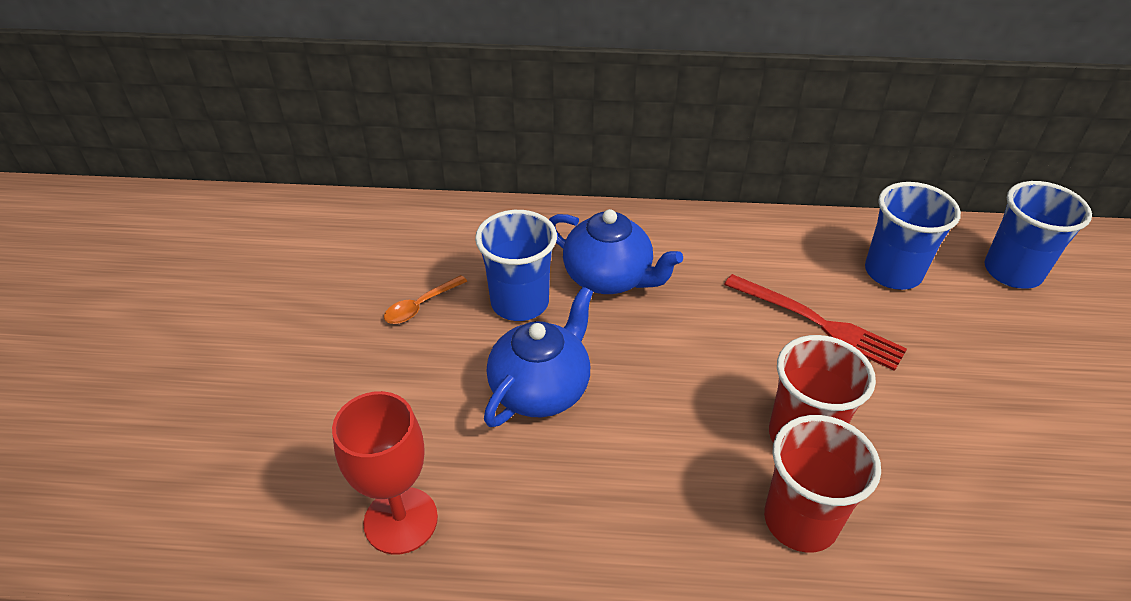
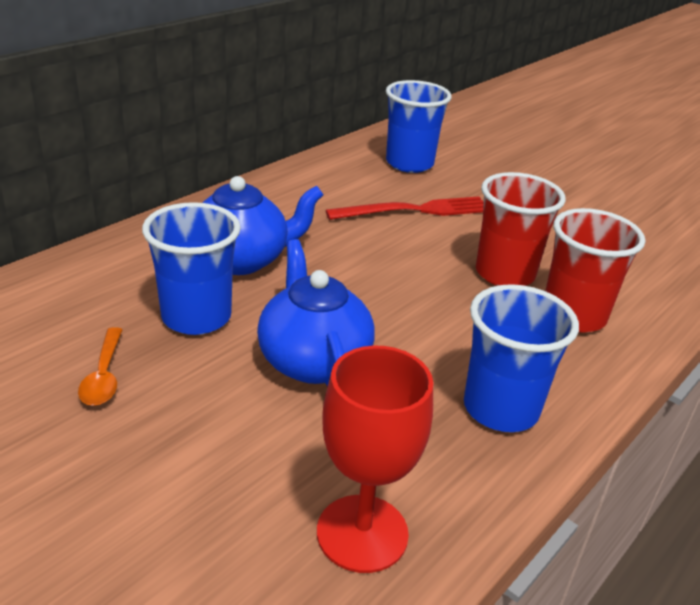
camera: 55 degrees left, 10 degrees down
blue cup [985,181,1092,289] -> blue cup moved to [464,284,579,432]

